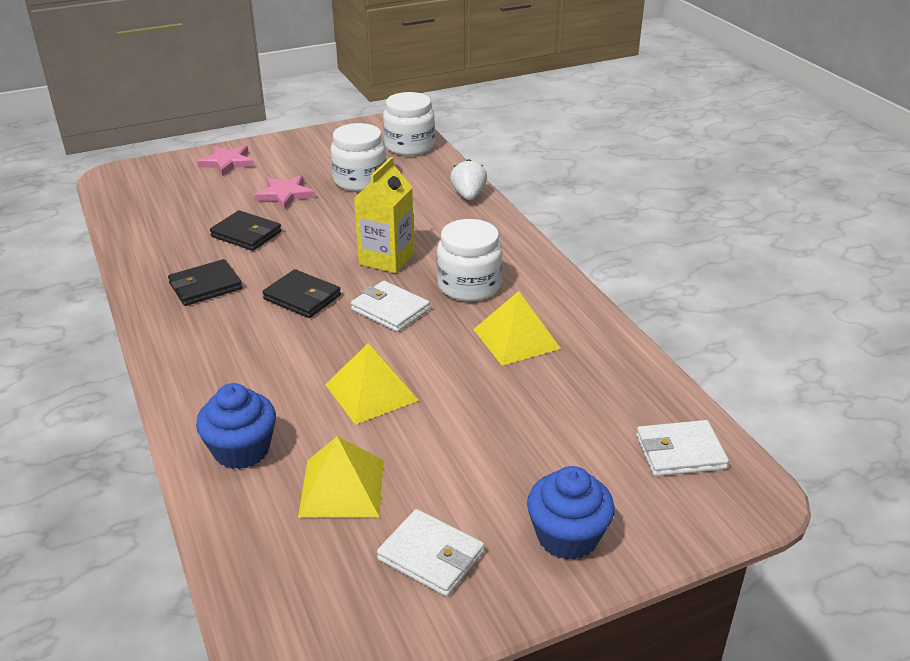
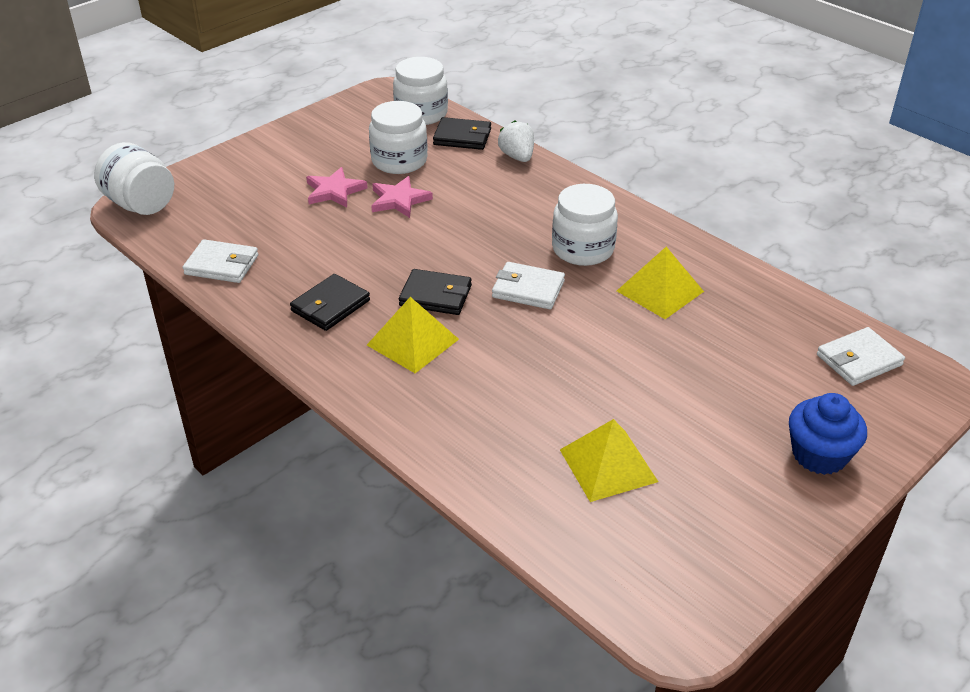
camera: 20 degrees left, 5 degrees up
blue cupcake [196,383,276,469] -> none
pink star [197,145,254,176] -> pink star moved to [371,176,433,218]
black wallet [210,210,282,251] -> black wallet moved to [433,117,491,150]
yellow pyramid [325,343,419,425] -> yellow pyramid moved to [367,297,459,373]
yellow carton [354,157,414,273] -> none
white wallet [377,509,484,596] -> white wallet moved to [183,239,258,283]
none -> white jar [94,142,174,215]

